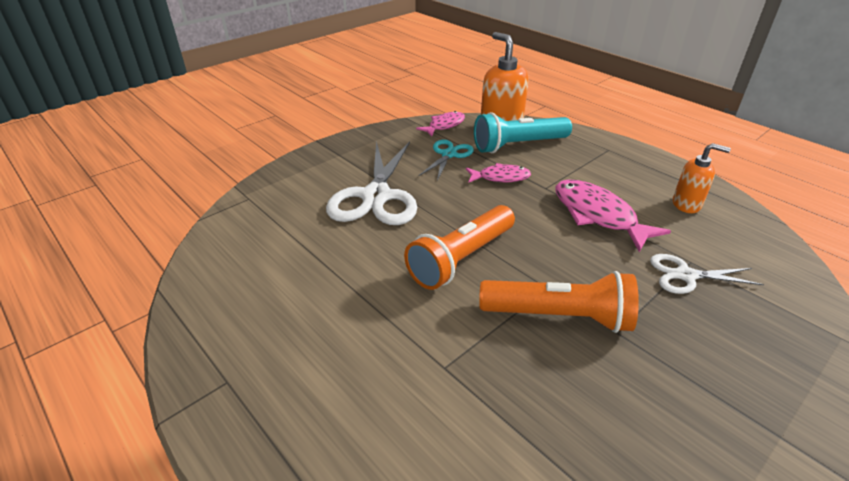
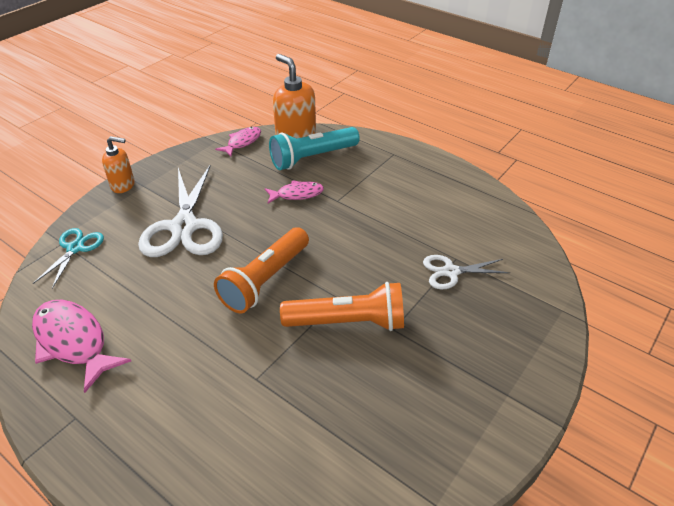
camera: 10 degrees left, 5 degrees up
turquoise scissors [419,140,474,181] -> turquoise scissors moved to [33,228,104,289]
pink fish [555,179,671,252] -> pink fish moved to [32,300,131,393]
orange soap dispenser [673,143,731,213] -> orange soap dispenser moved to [102,136,135,193]

